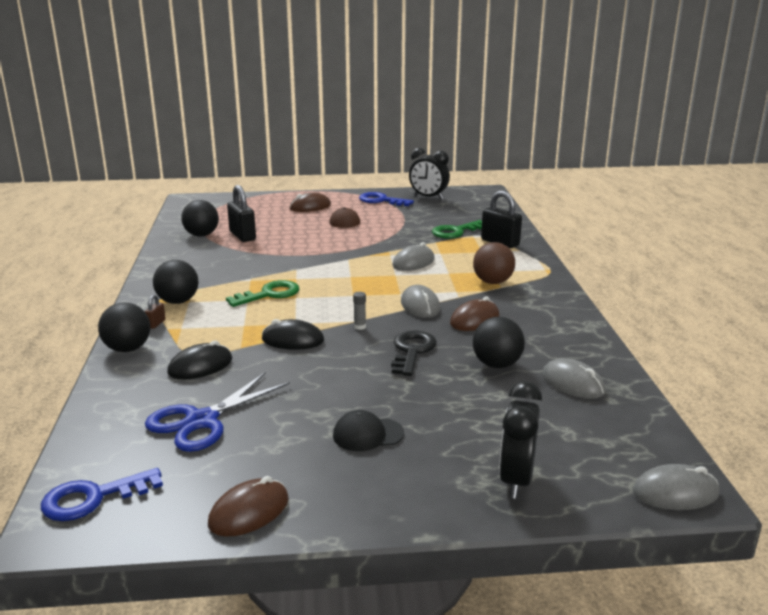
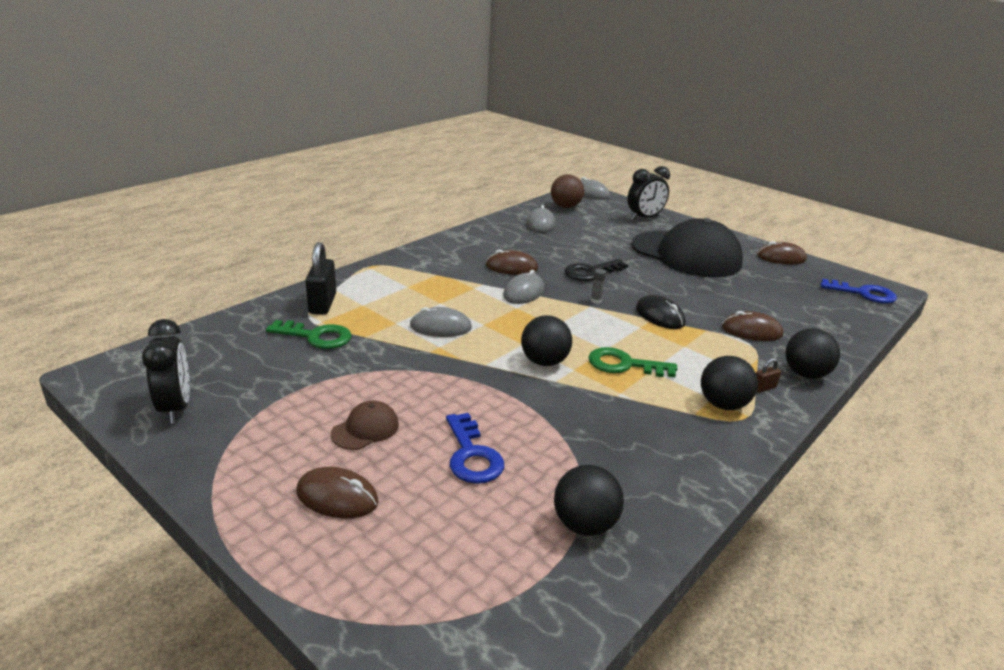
camera: 135 degrees left, 5 degrees up
blue scissors [145,372,290,452] -> none
black mouse [167,341,232,379] -> brown mouse [722,311,783,341]
black padlock [227,185,256,242] -> none
black cap [333,410,404,451] -> black cap [632,218,743,277], size x2.48
blue key [359,192,414,206] -> blue key moved to [446,413,504,484]
brown ball [473,242,515,284] -> brown ball moved to [551,174,584,208]
black ball [473,317,525,368] -> black ball moved to [521,315,572,366]

